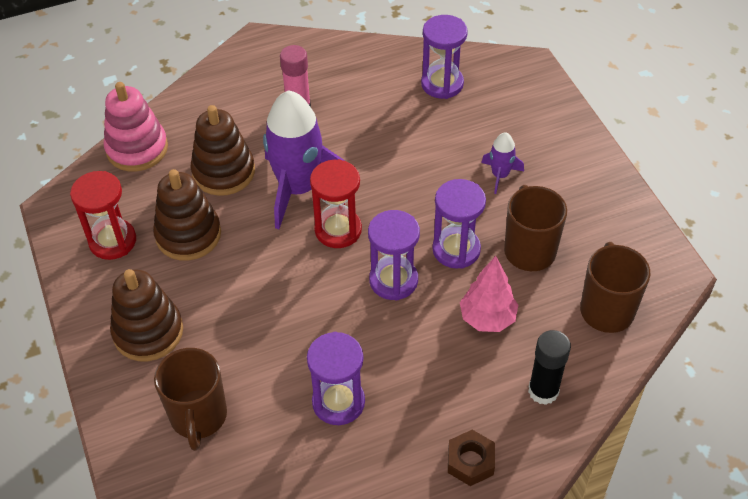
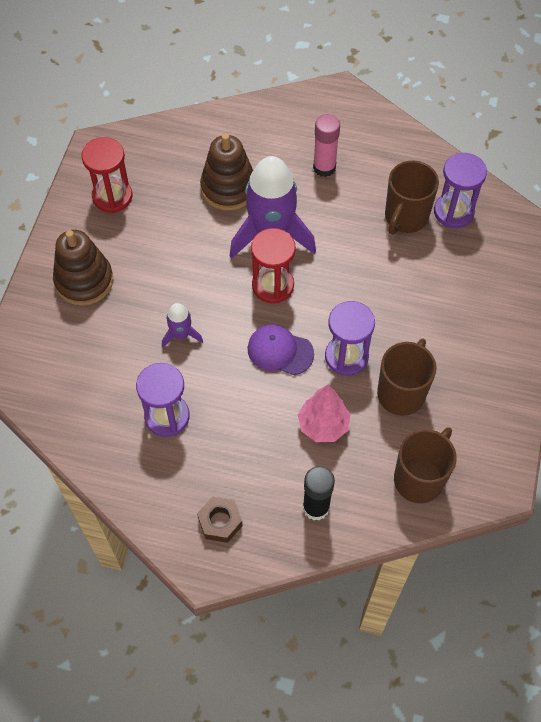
camera: 35 degrees right, 10 degrees up
pink stacking toy [104,82,168,172] -> none
brown stacking toy [153,169,221,261] -> none
brown mug [154,348,227,451] -> brown mug moved to [385,161,439,235]
purple hourglass [368,210,420,301] -> purple cap [248,324,314,375]
purple rocket [481,132,524,194] -> purple rocket moved to [162,303,203,348]

